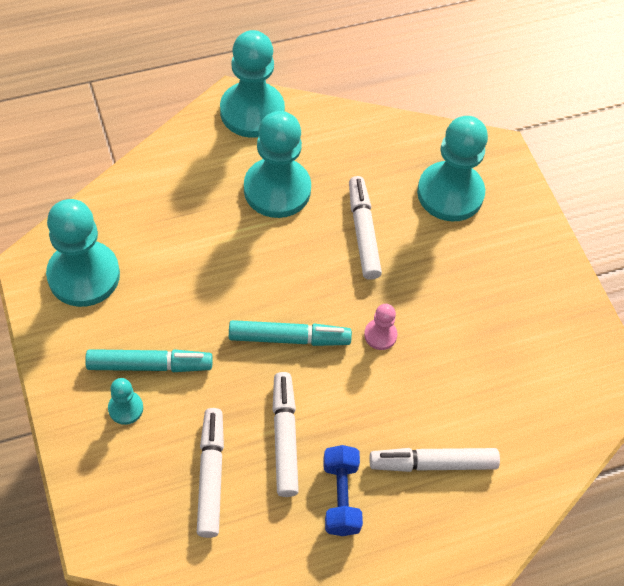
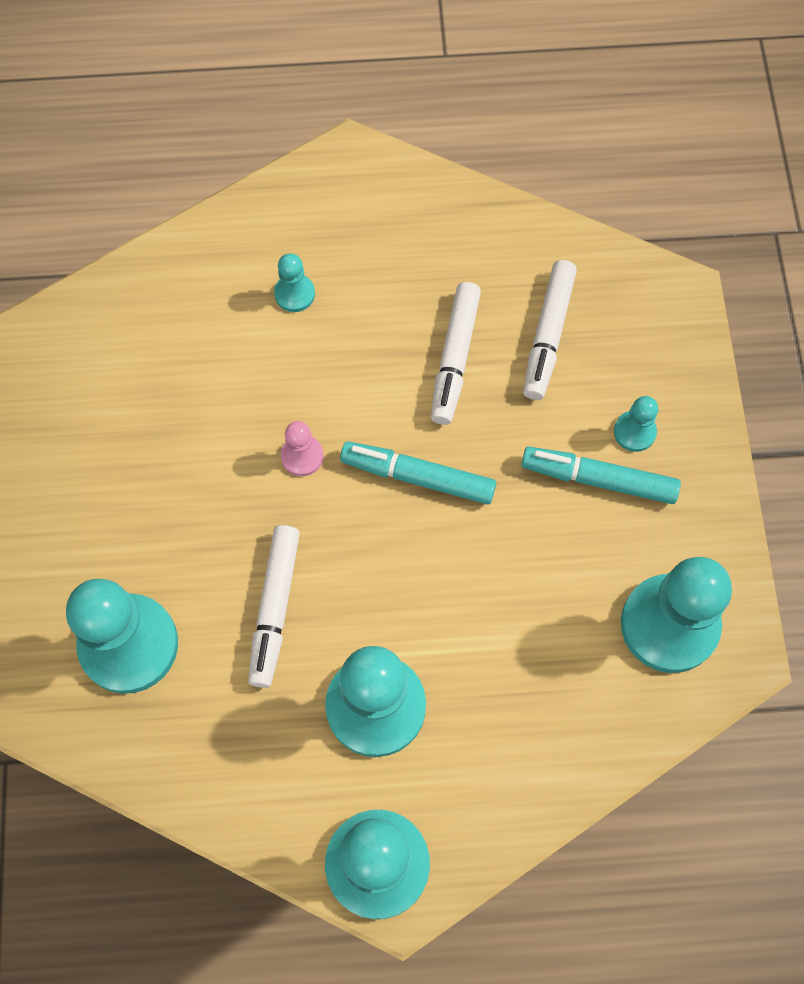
camera: 160 degrees left, 10 degrees up
blue dumbbell [323,445,363,536] -> none
white marker [369,448,500,472] -> turquoise pawn [274,253,315,312]

